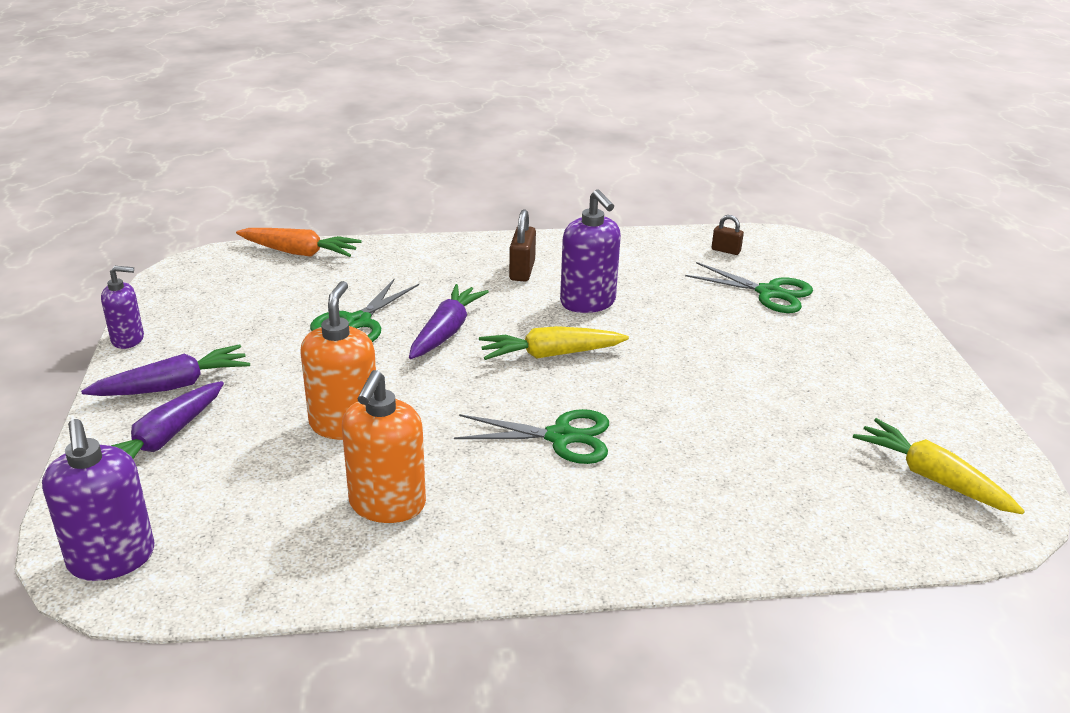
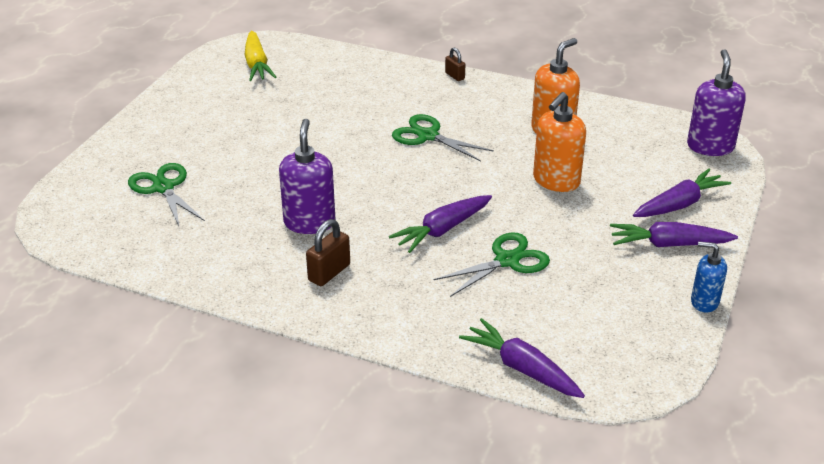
camera: 150 degrees left, 5 degrees up
purple soap dispenser [101,266,144,349] -> blue soap dispenser [691,242,727,312]
orange carrot [236,228,362,257] -> purple carrot [459,318,585,398]
yellow carrot [479,326,629,360] -> none
brown padlock [712,215,744,255] -> brown padlock moved to [445,47,465,81]

